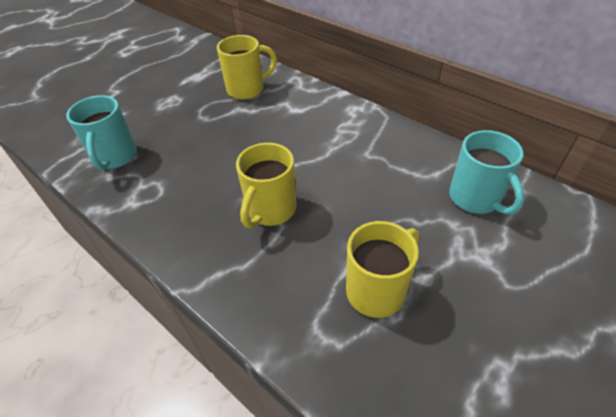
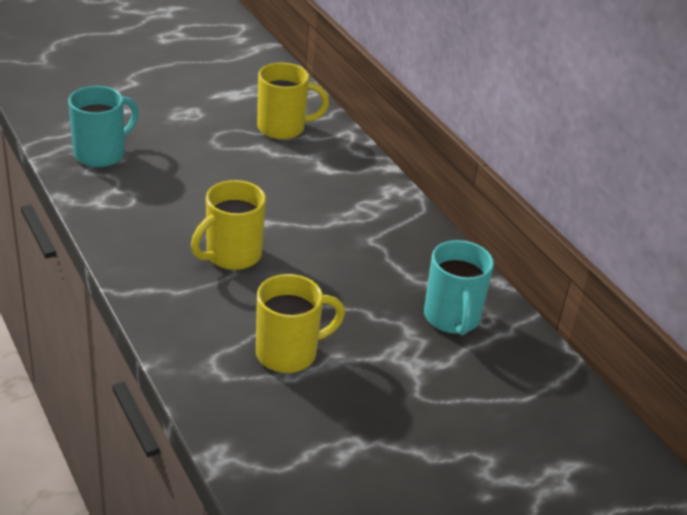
camera: 15 degrees right, 10 degrees down
turquoise mug [66,95,137,170] -> turquoise mug turned 150 degrees counterclockwise [68,86,139,167]

